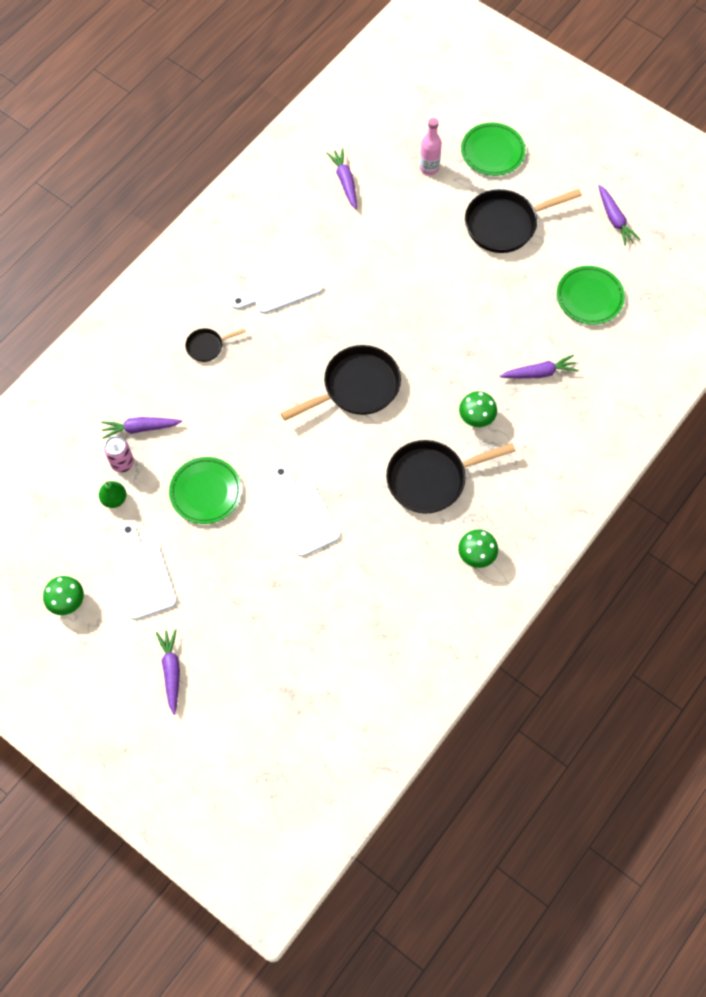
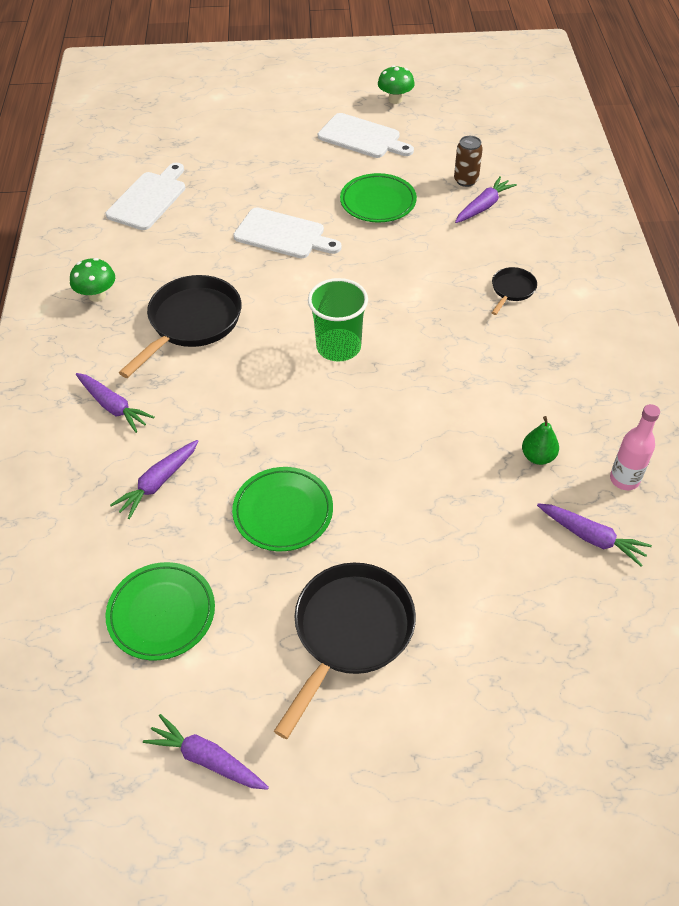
camera: 140 degrees right, 15 degrees down
green pear [99,481,126,508] -> green pear moved to [522,416,559,465]
pink can [104,436,134,473] -> brown can [454,136,483,187]
purple carrot [156,629,180,715] -> purple carrot moved to [76,373,155,433]
white cutting board [231,257,323,314] -> white cutting board moved to [106,163,185,230]
black pan [281,345,401,421] -> green cup [308,278,368,362]
pink bottle [420,118,442,175] -> pink bottle moved to [610,404,660,490]
green mushroom [459,391,497,427] -> none
green plate [461,123,525,176] -> green plate moved to [232,467,333,551]

